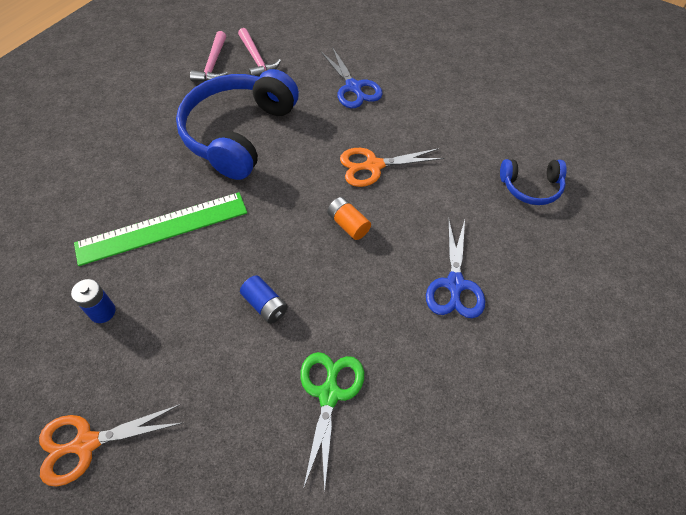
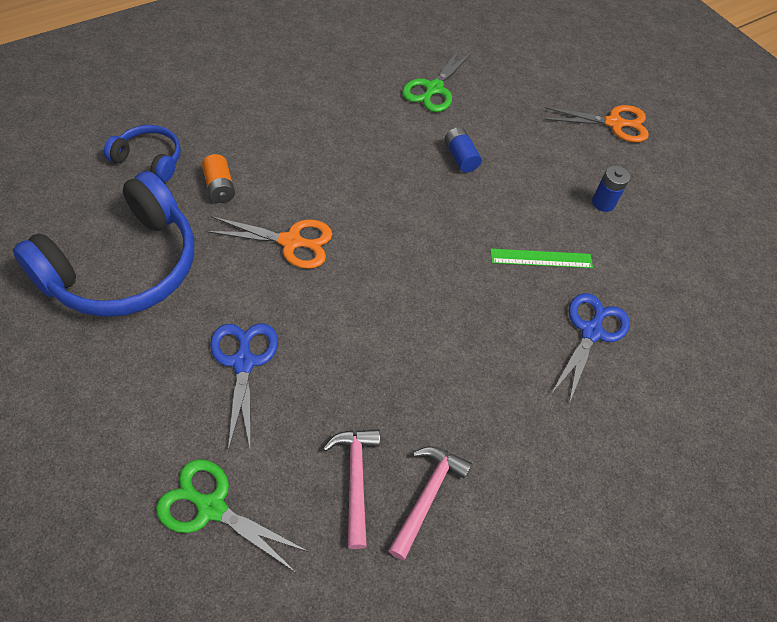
camera: 165 degrees left, 0 degrees up
green ruler [74,192,247,266] -> green ruler [490,249,593,268], size x0.56
blue headphones [176,69,299,180] -> blue headphones moved to [13,171,194,317]
orange battery [327,197,371,240] -> orange battery moved to [202,154,235,203]
blue scissors [426,217,485,318] -> blue scissors moved to [551,293,630,403]
none -> green scissors [156,459,309,572]

